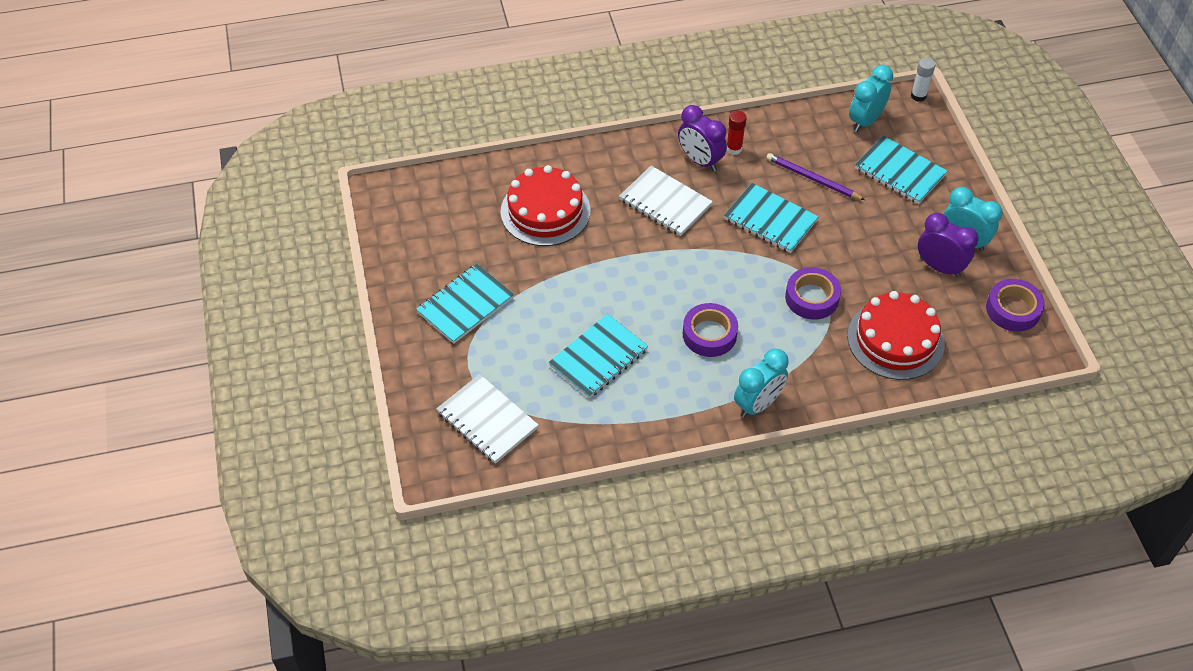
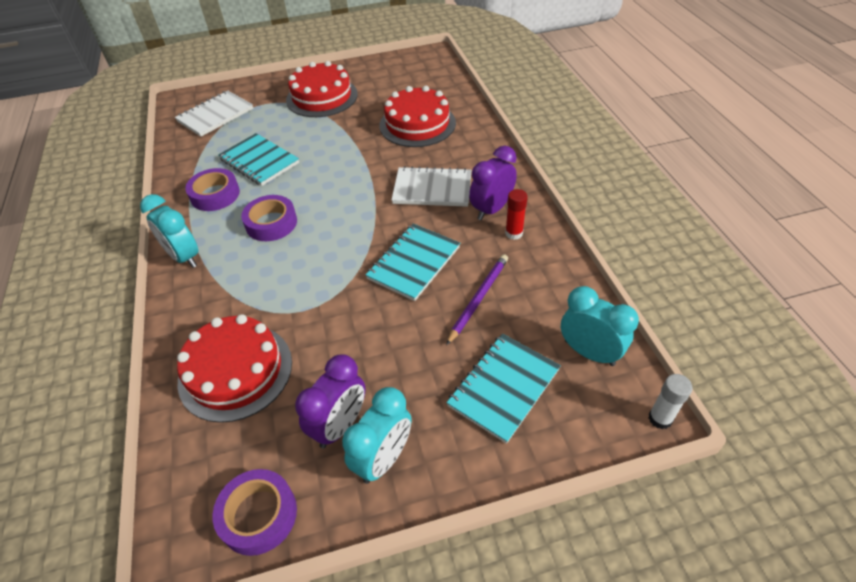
camera: 90 degrees right, 5 degrees down
turquoise notebook [416,264,514,344] -> red cake [286,61,358,117]
white notebook [619,166,713,236] -> white notebook turned 60 degrees clockwise [391,166,472,207]
purple tape [785,267,841,320] -> purple tape moved to [185,168,240,211]

